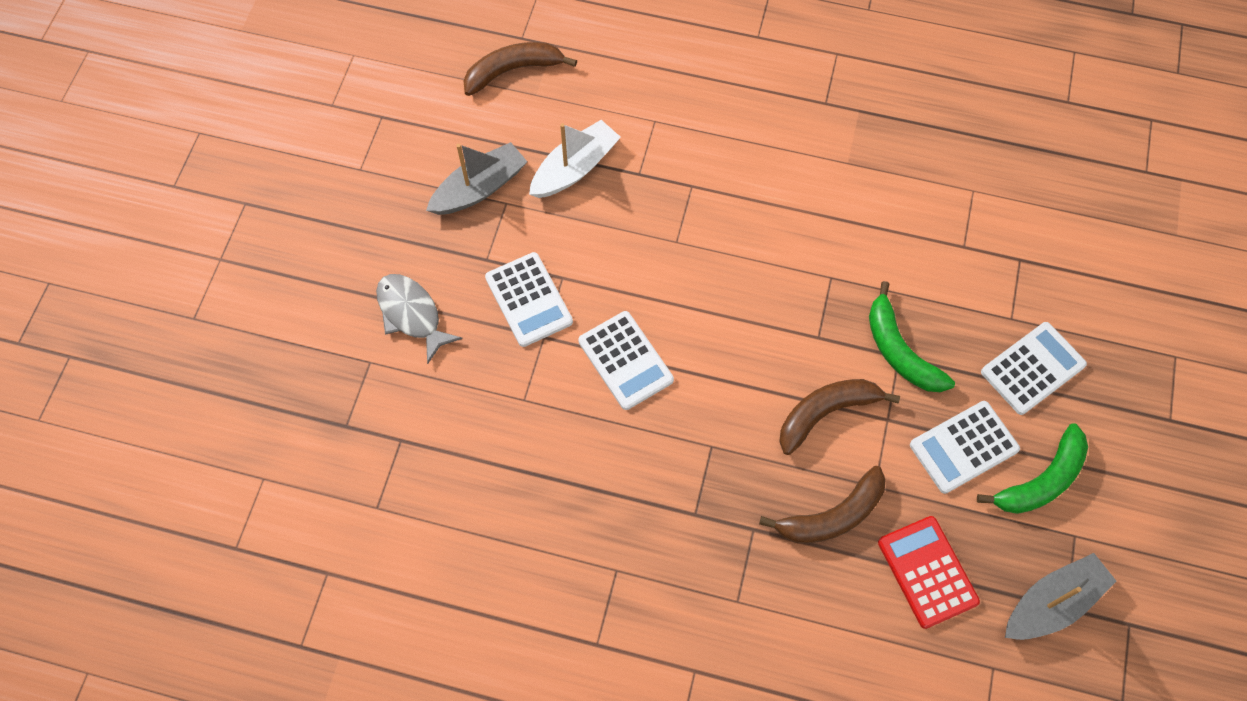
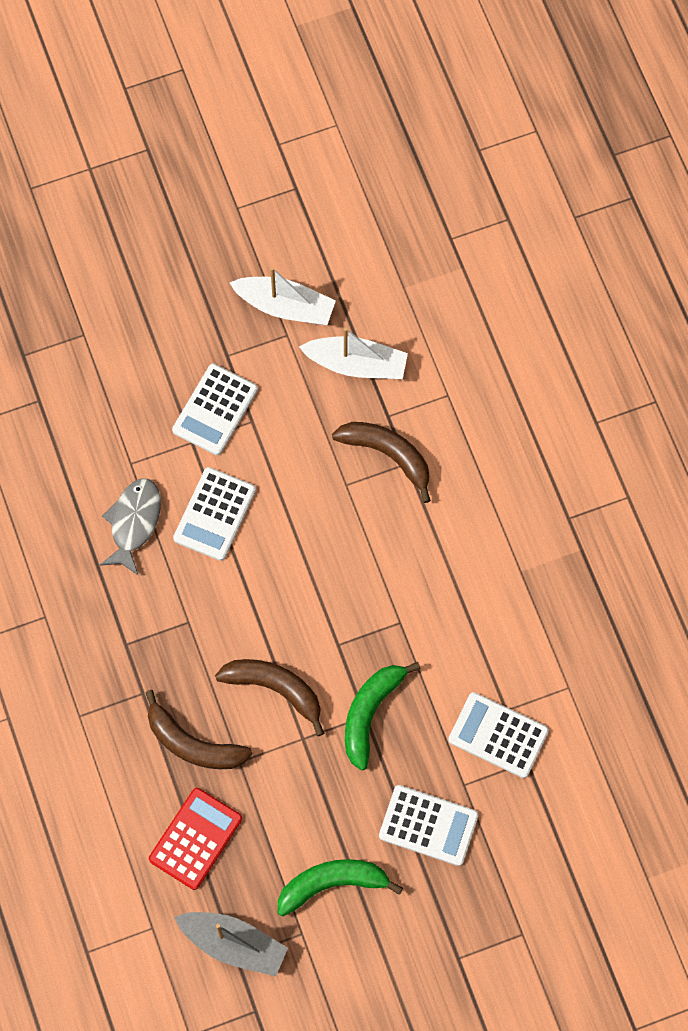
camera: 55 degrees right, 5 degrees up
grey fish [376,274,463,364] -> grey fish moved to [100,479,161,576]
grey boat [426,142,527,215] -> white boat [230,267,336,325]
brown banana [463,42,577,96] -> brown banana moved to [332,422,431,503]
white calculator [910,401,1020,494] -> white calculator moved to [448,692,549,778]
green banana [977,423,1088,514] -> green banana turned 150 degrees clockwise [278,859,403,917]

